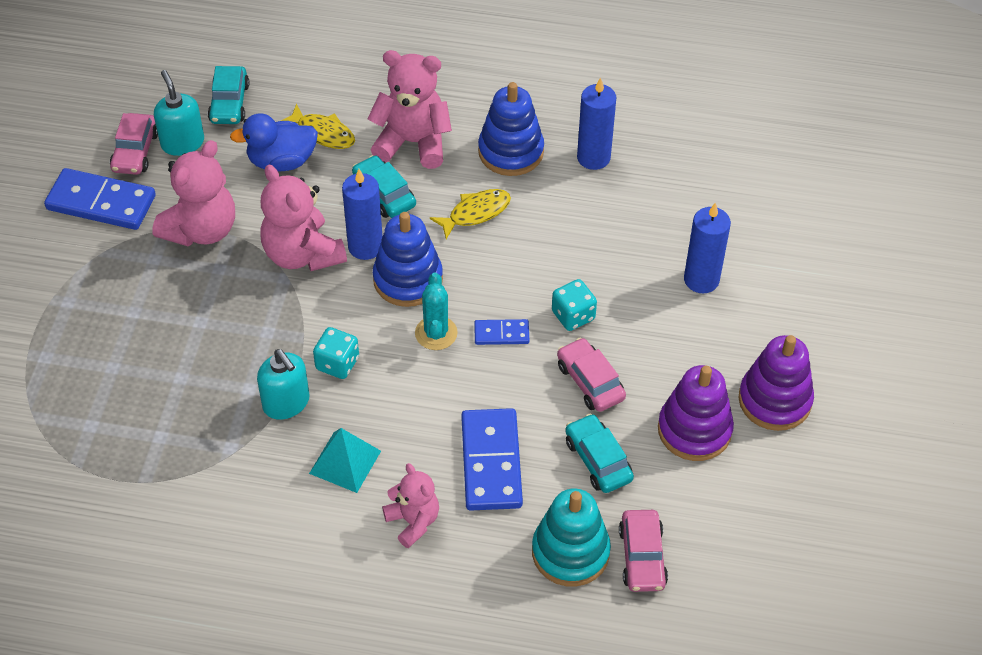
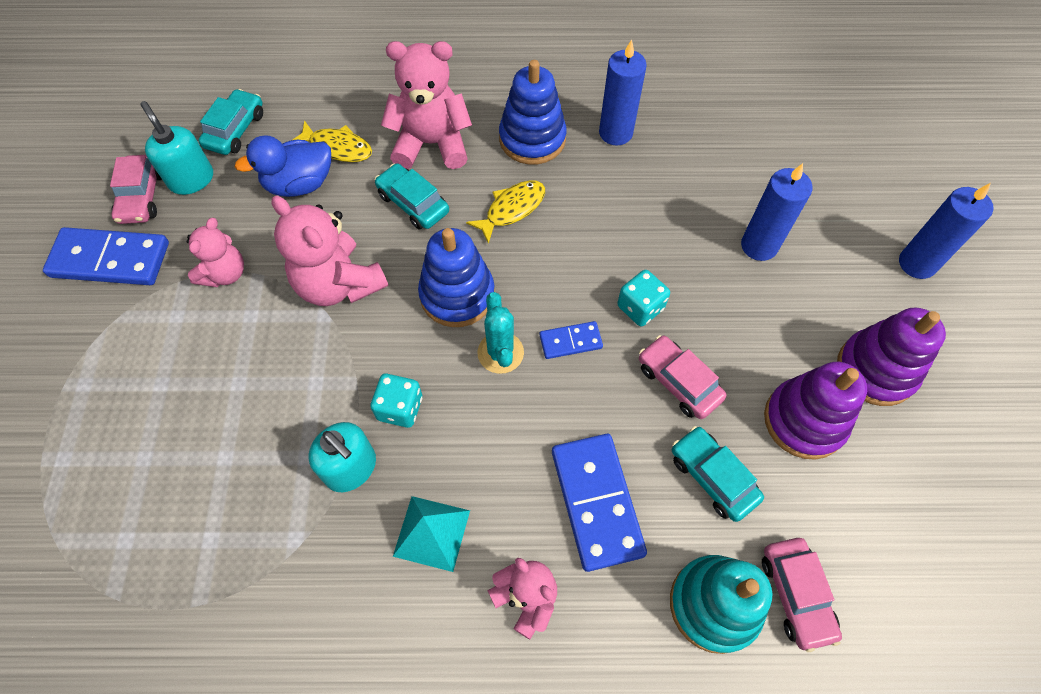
camera: 10 degrees left, 10 degrees up
pink teddy bear [152,140,235,246] -> pink teddy bear [187,218,244,287], size x0.61
turquoise car [208,66,249,124] -> turquoise car turned 150 degrees counterclockwise [198,89,263,155]
blue candle [342,169,383,260] -> blue candle moved to [899,183,994,279]

